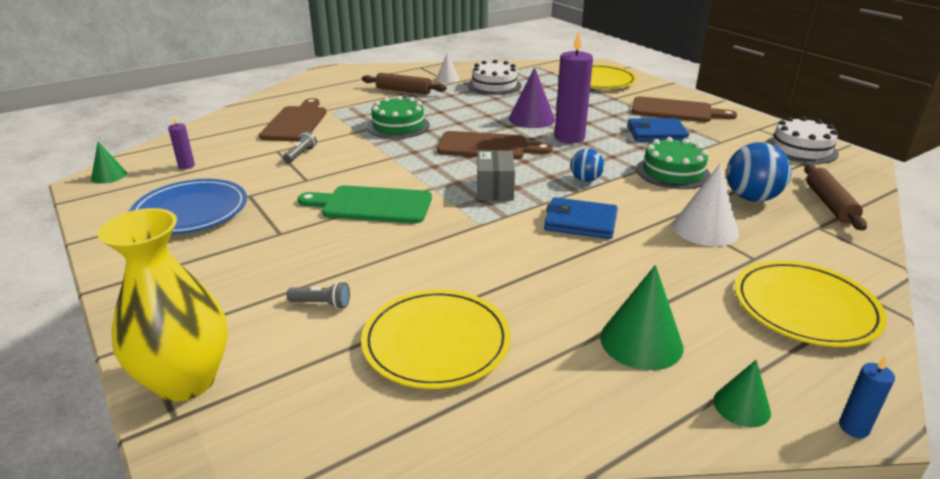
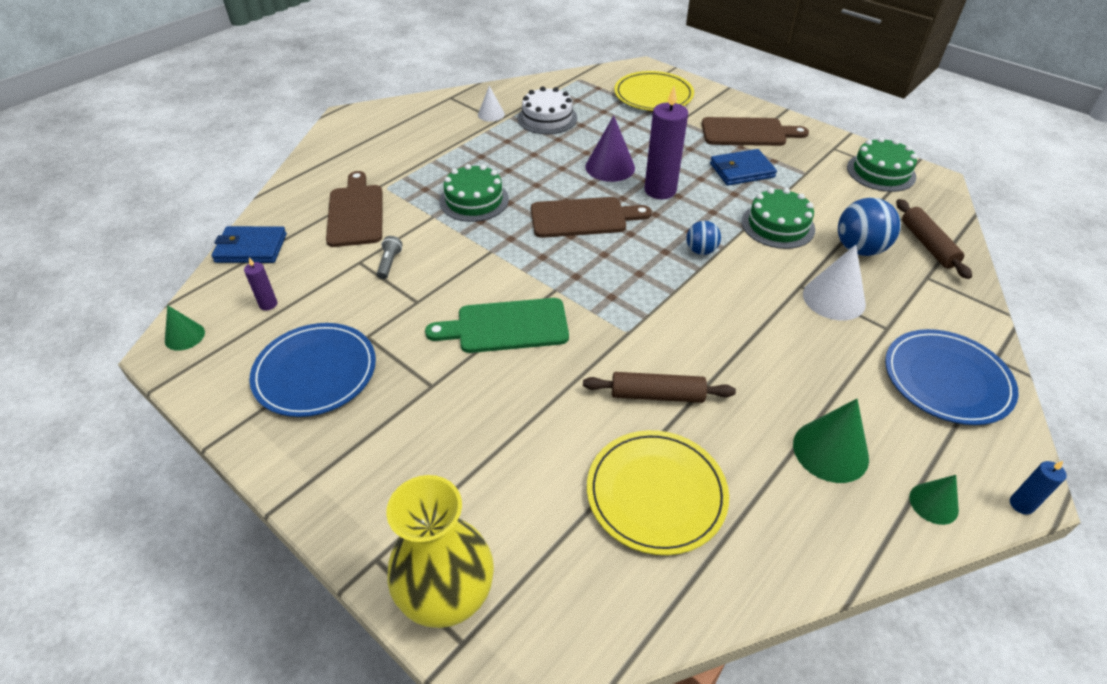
camera: 15 degrees left, 15 degrees up
grey flashlight [287,281,350,309] -> none
brown rolling pin [362,73,447,94] -> brown rolling pin moved to [583,372,736,403]
grey box [477,150,515,201] -> none
blue wallet [544,197,618,239] -> blue wallet moved to [211,226,287,263]
yellow plate [735,260,887,347] -> blue plate [885,329,1019,425]
white cake [766,116,839,164] -> green cake [847,137,917,192]

